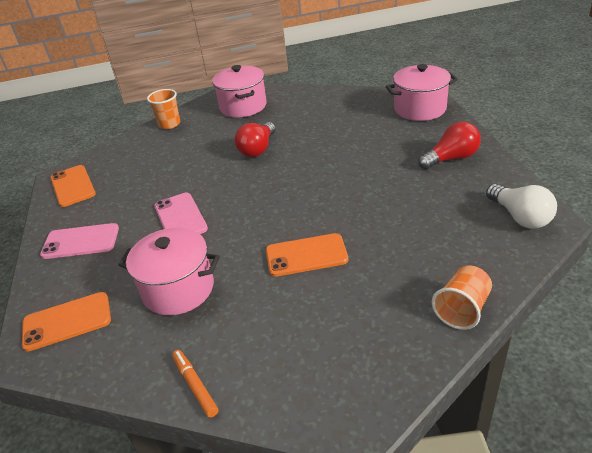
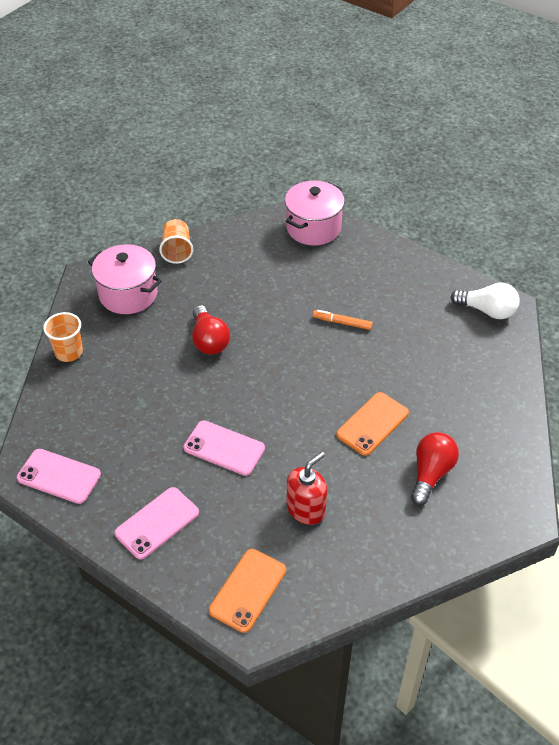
camera: 45 degrees left, 10 degrees up
orange phone [50,165,96,207] -> pink phone [17,449,101,504]
pink pot [118,228,220,315] -> red soap dispenser [287,452,327,525]
orange marker [172,350,218,418] -> orange marker moved to [313,310,373,330]
red light bulb [418,122,481,169] -> red light bulb moved to [411,432,459,505]
orange cup [432,265,492,330] -> orange cup moved to [159,219,193,264]

